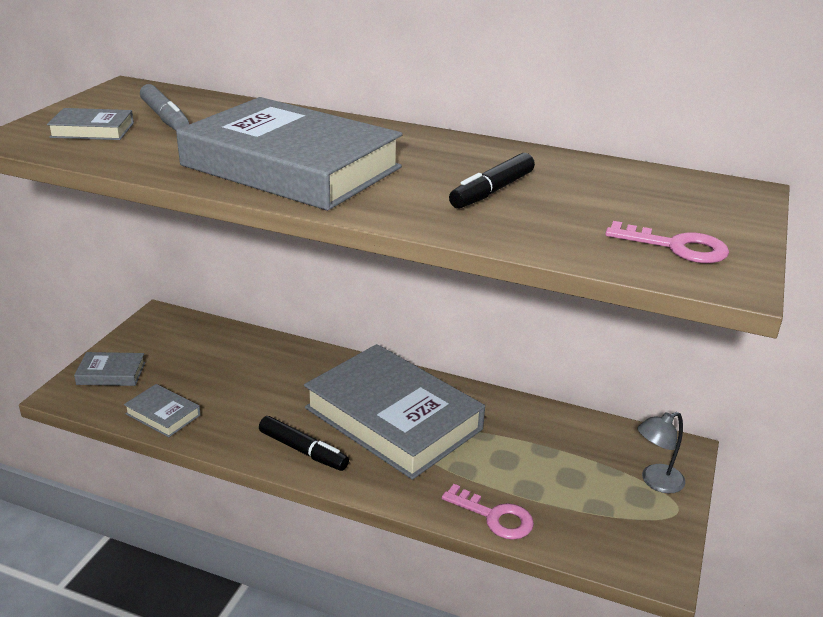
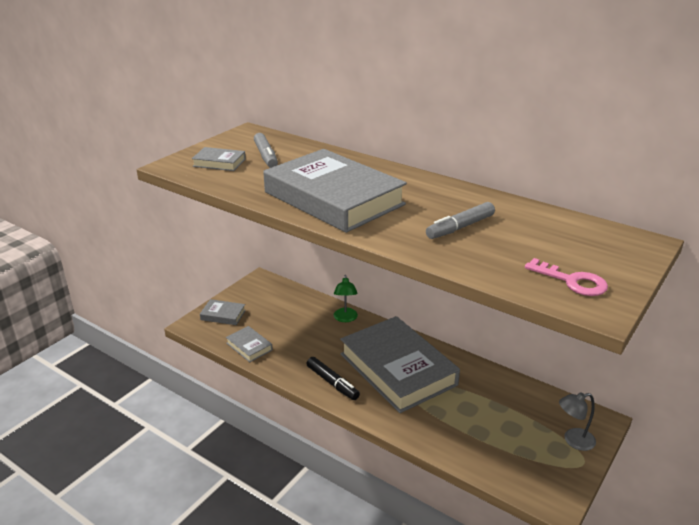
camera: 15 degrees right, 0 degrees up
pink key [442,484,534,540] -> none
black marker [449,153,535,209] -> grey marker [426,202,495,239]
none -> green lamp [334,275,358,322]

